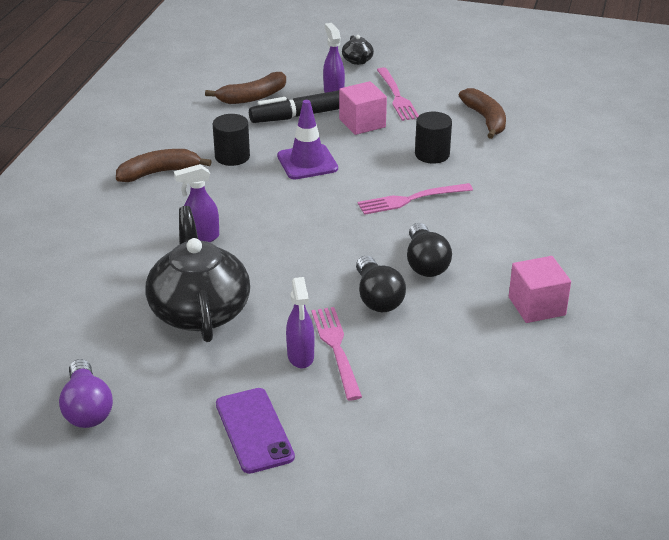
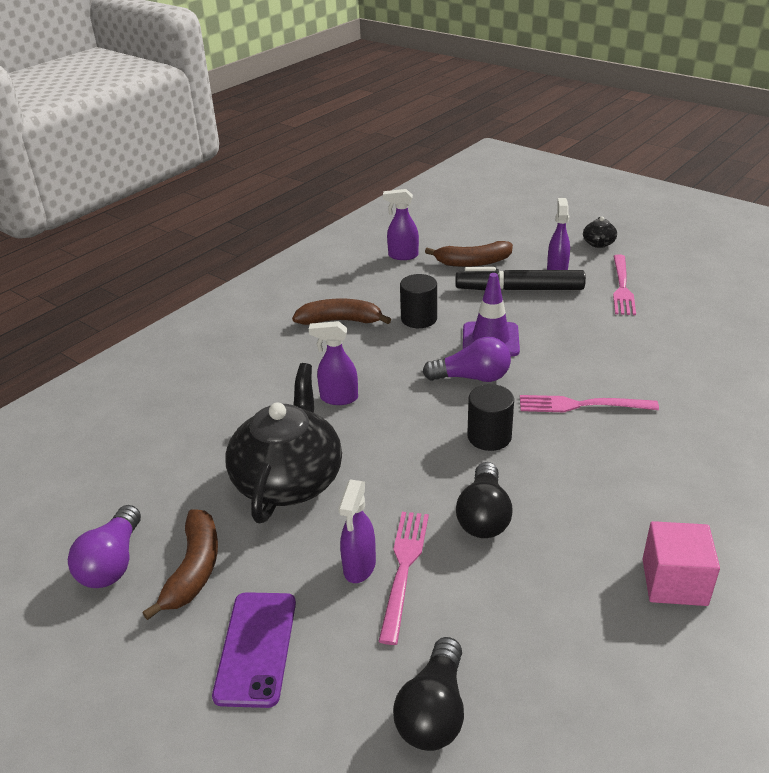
camera: 25 degrees right, 0 degrees up
pink cube [339,81,387,135] -> none
black light bulb [407,223,452,277] -> black light bulb moved to [393,637,464,751]
black cylinder [415,112,452,163] -> black cylinder moved to [467,384,514,451]
brown banana [459,88,506,139] -> brown banana moved to [142,509,218,620]
none -> purple spray bottle [383,189,419,260]
none -> purple light bulb [422,337,511,382]

